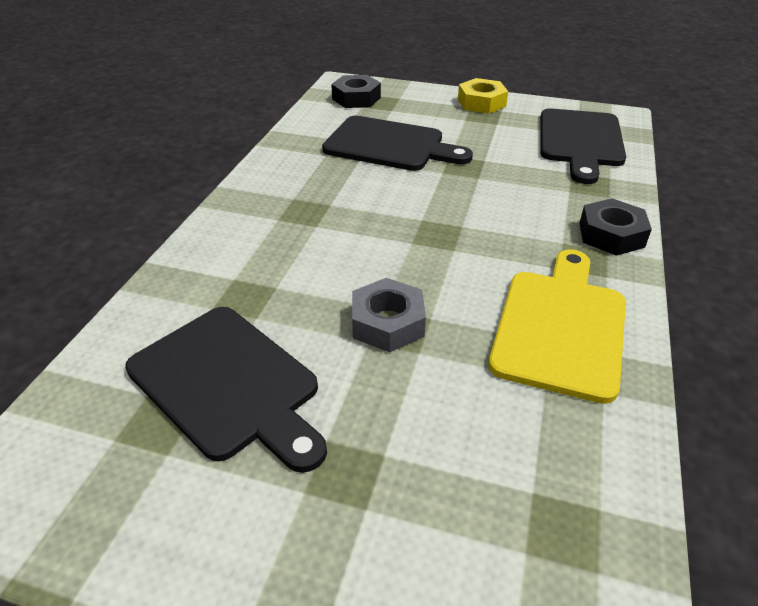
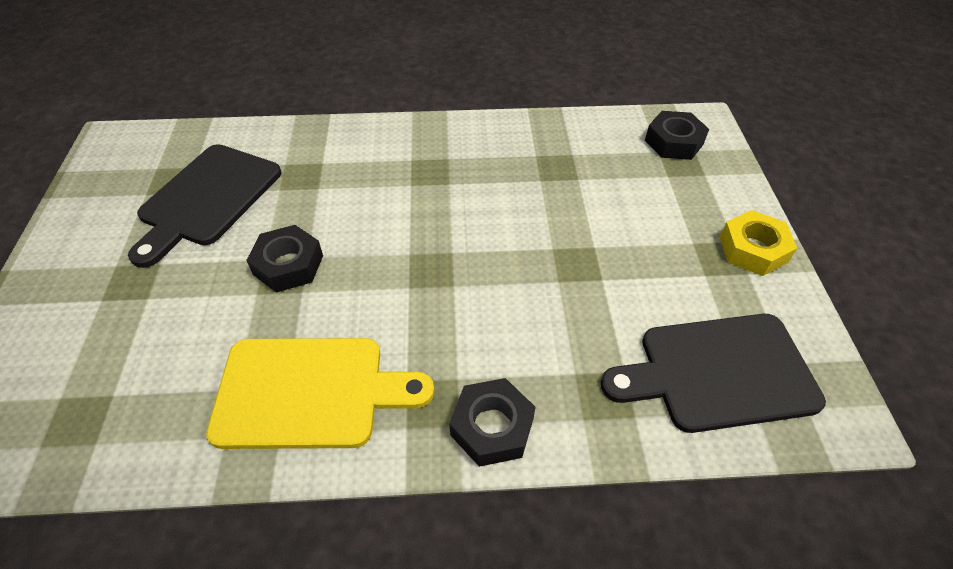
camera: 70 degrees right, 10 degrees up
black cutting board [322,116,473,171] -> none
grey nut [352,278,426,352] -> black nut [246,225,323,293]

